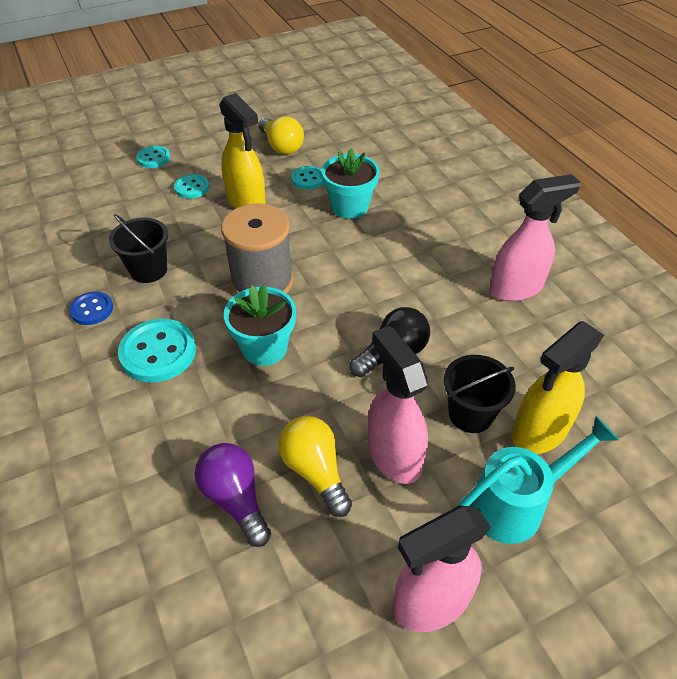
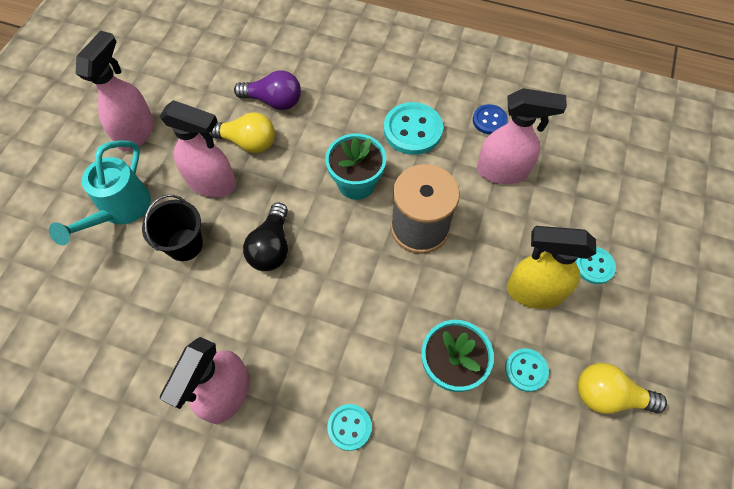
camera: 135 degrees right, 15 degrees up
black bucket [109,214,168,283] -> pink spray bottle [477,88,567,184]
turquoise button [136,146,170,168] -> turquoise button moved to [327,404,372,451]
yellow spray bottle [512,321,604,454] -> none

